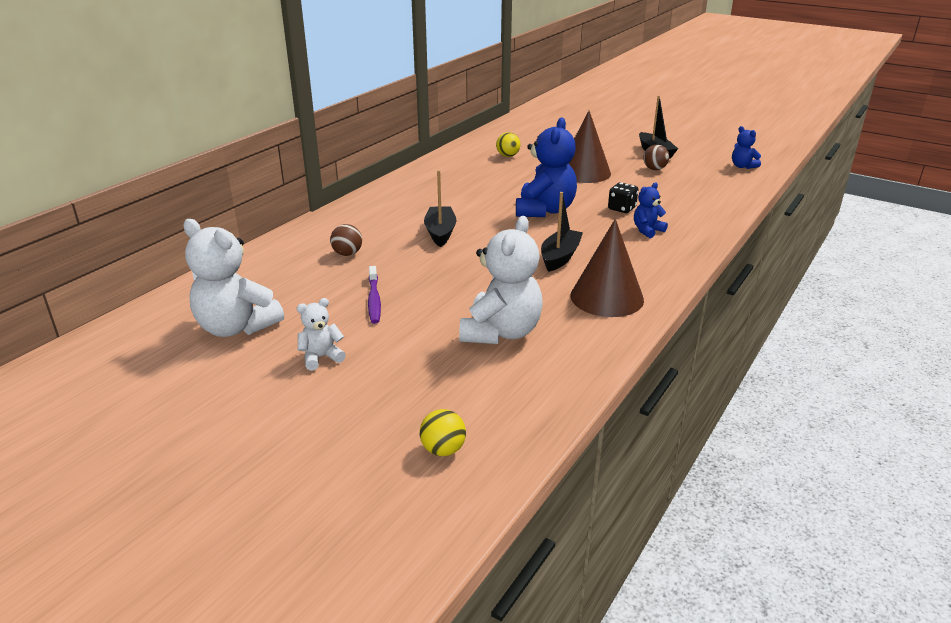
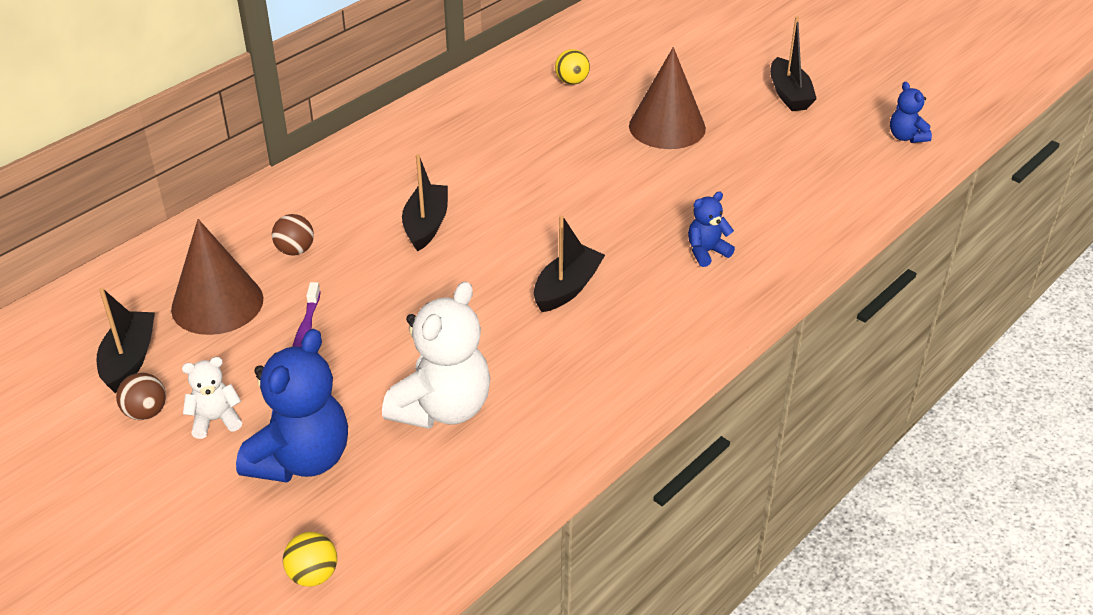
camera: 10 degrees right, 10 degrees up
white teddy bear [183,219,284,337] -> black boat [97,288,155,393]
blue teddy bear [516,118,577,217] -> blue teddy bear moved to [236,329,348,482]
brown cone [570,219,644,317] -> brown cone moved to [171,219,263,335]
black dice [608,182,638,213] -> none
brown ball [643,145,669,170] -> brown ball moved to [116,373,166,420]

